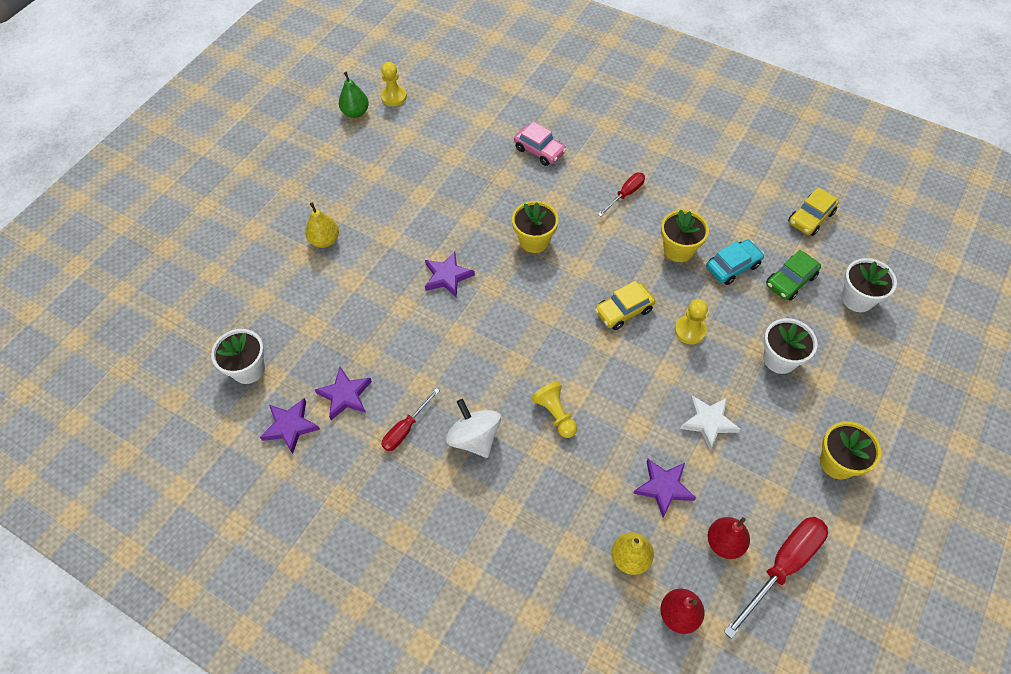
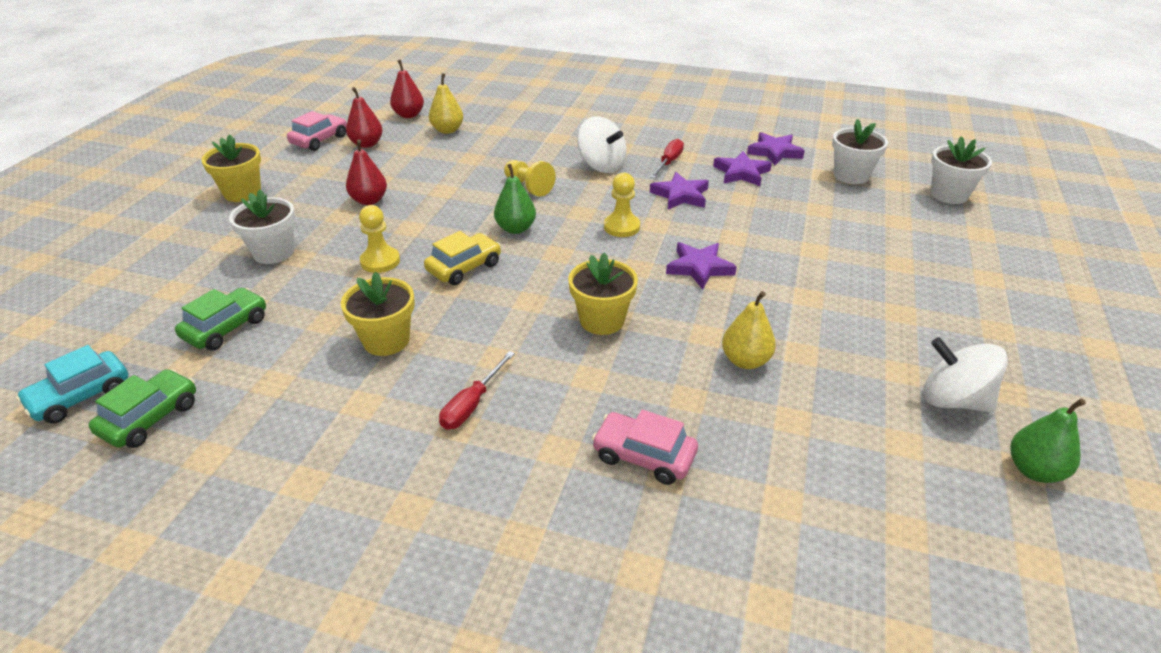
camera: 165 degrees right, 20 degrees down
yellow pear [305,202,339,248] -> yellow pear moved to [722,291,776,369]
yellow pawn [381,62,407,106] -> yellow pawn moved to [604,173,640,237]
purple star [633,459,696,518] -> purple star moved to [650,172,709,209]
white star [680,395,741,450] -> red pear [346,139,387,205]
turquoise car [706,239,764,285] -> turquoise car moved to [16,345,128,424]
red screwdriver [724,517,828,639] -> pink car [287,111,347,151]
yellow car [788,187,839,236] -> green car [89,369,196,448]
white flower pot [842,258,897,312] -> white flower pot moved to [931,136,992,204]
none -> green pear [494,164,536,234]
none -> white spinning top [923,337,1008,413]

